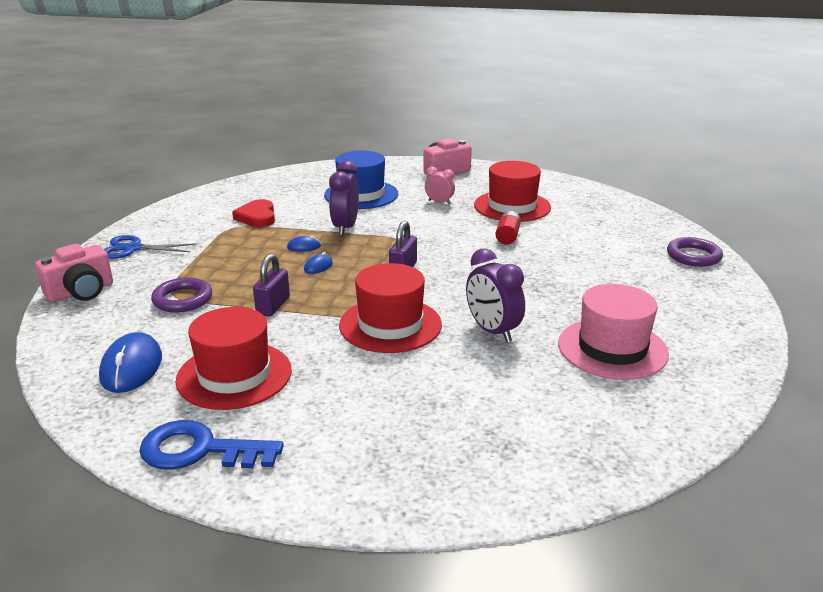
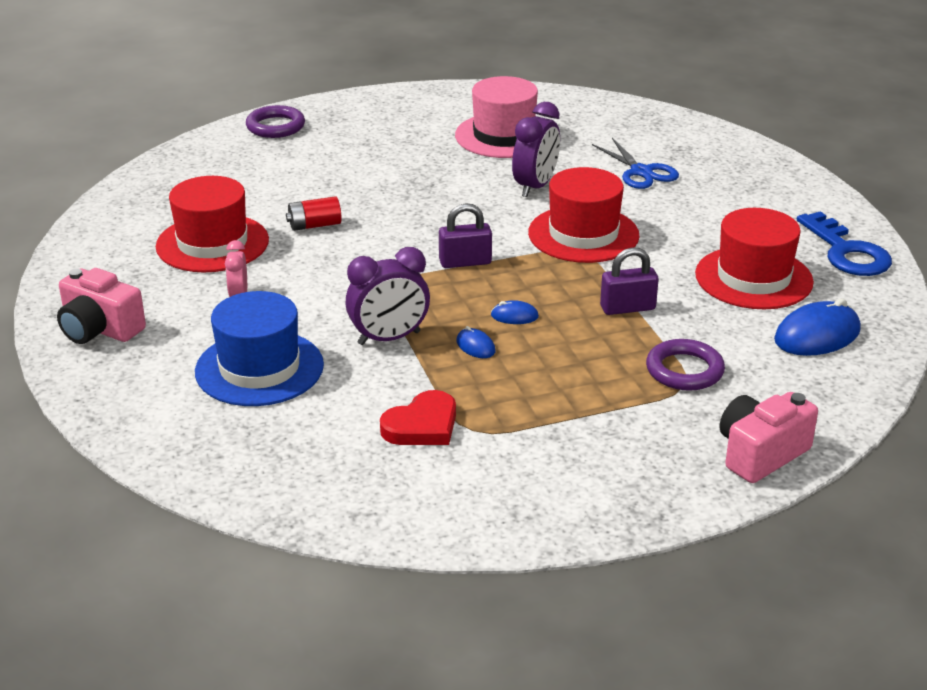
camera: 120 degrees left, 5 degrees up
pink camera [35,244,113,302] -> pink camera turned 60 degrees counterclockwise [720,392,818,483]
blue scissors [104,235,196,259] -> blue scissors moved to [592,138,679,189]

